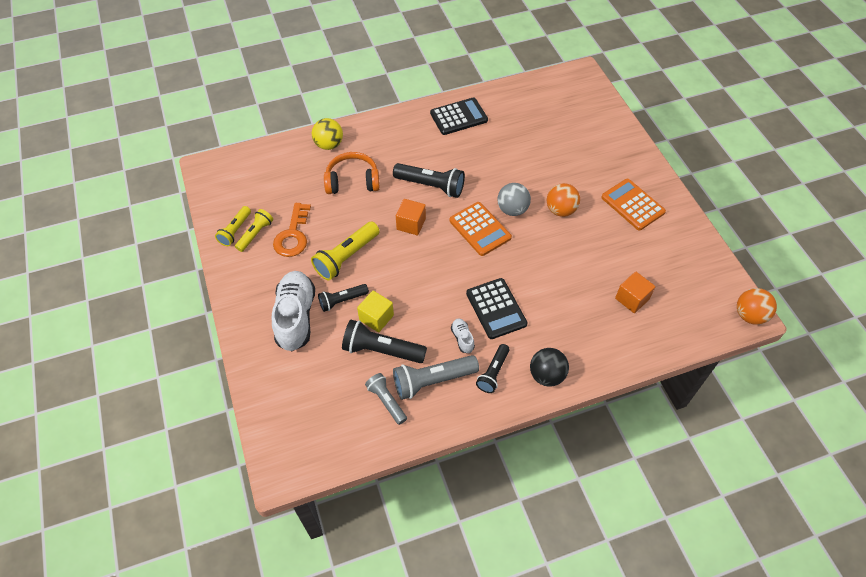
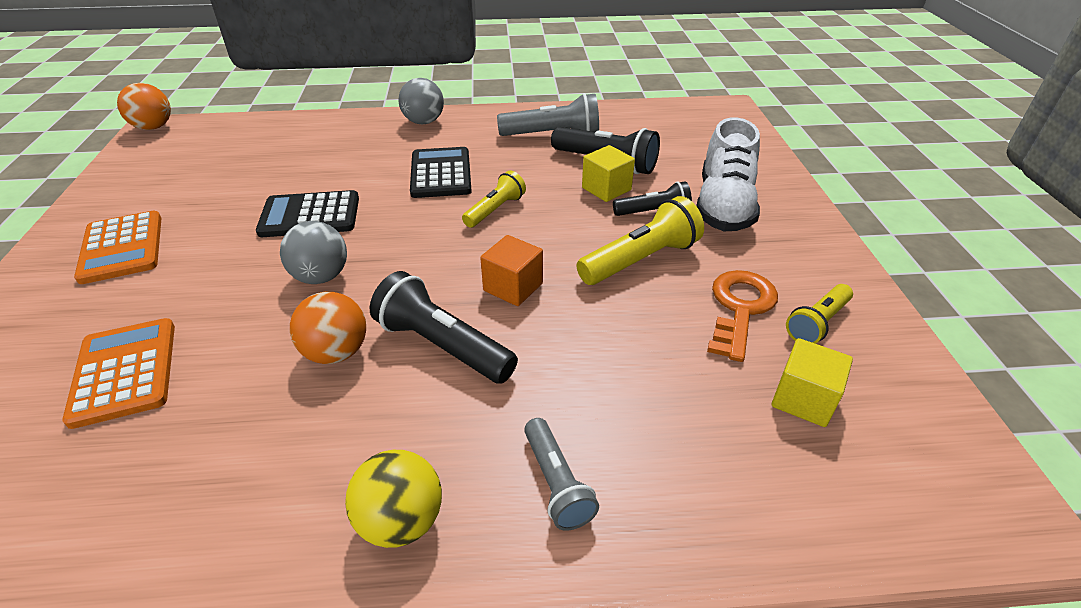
camera: 165 degrees left, 15 degrees down
yellow flashlight [215,206,251,246] -> yellow flashlight moved to [462,171,526,228]
yellow ball [312,118,343,150] -> yellow ball moved to [345,450,442,548]
orange headphones [324,152,380,194] -> none
grey flashlight [365,373,407,425] -> grey flashlight moved to [524,418,599,531]
black calculator [430,98,488,135] -> black calculator moved to [256,190,359,237]
orange calculator [449,202,512,256] -> orange calculator moved to [62,318,175,429]
white shoe [451,319,475,353] -> none
black flashlight [476,344,510,393] -> none
black ball [530,348,569,387] -> grey ball [399,78,444,124]
orange ball [547,183,580,217] -> orange ball moved to [290,292,366,364]
orange cube [615,272,655,313] -> none
none -> yellow cube [772,338,853,427]

